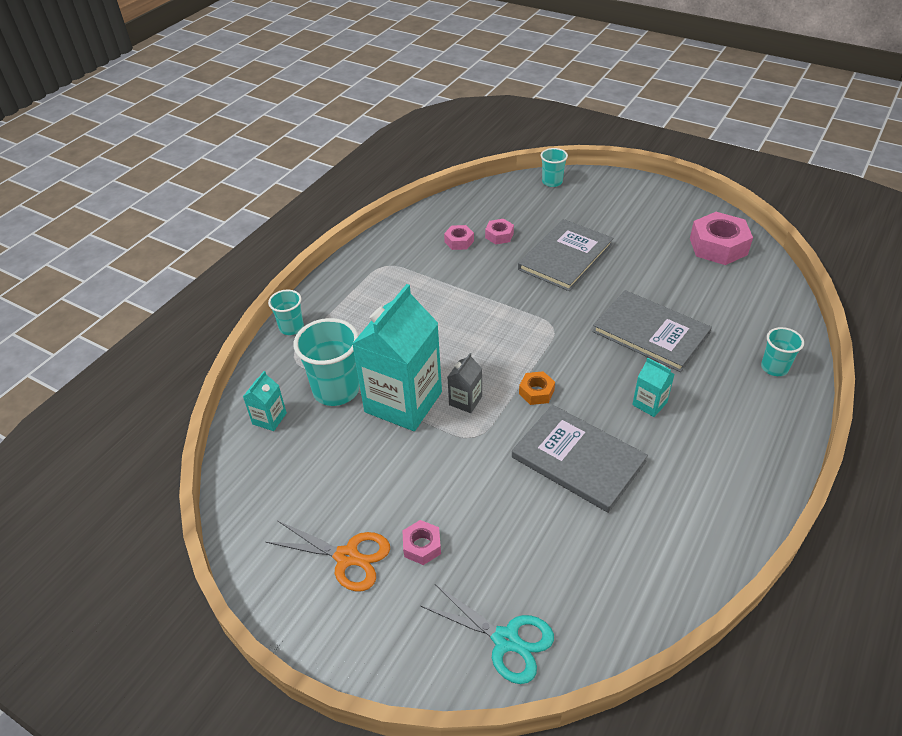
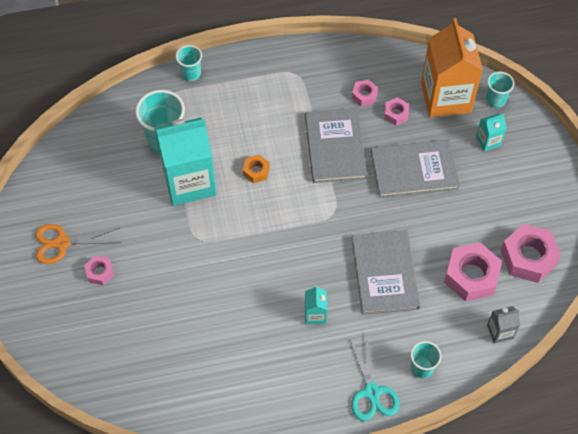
camera: 45 degrees right, 15 degrees up
turquoise carton [243,371,287,431] -> turquoise carton moved to [476,114,507,151]
orange scissors [266,521,390,591] -> orange scissors turned 105 degrees clockwise [35,224,121,264]
turquoise scissors [421,584,554,684] -> turquoise scissors moved to [349,337,400,421]
grey carton [448,353,482,413] -> grey carton moved to [487,306,520,343]
grey book [512,405,648,513] -> grey book moved to [305,108,367,183]
orange nut [519,371,555,405] -> orange nut moved to [243,155,270,183]
none -> orange carton [421,18,483,117]
none -> pink nut [444,242,502,302]

